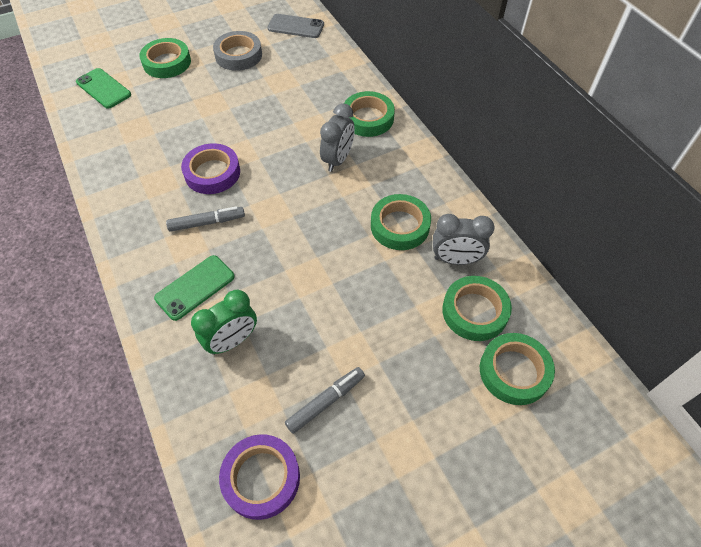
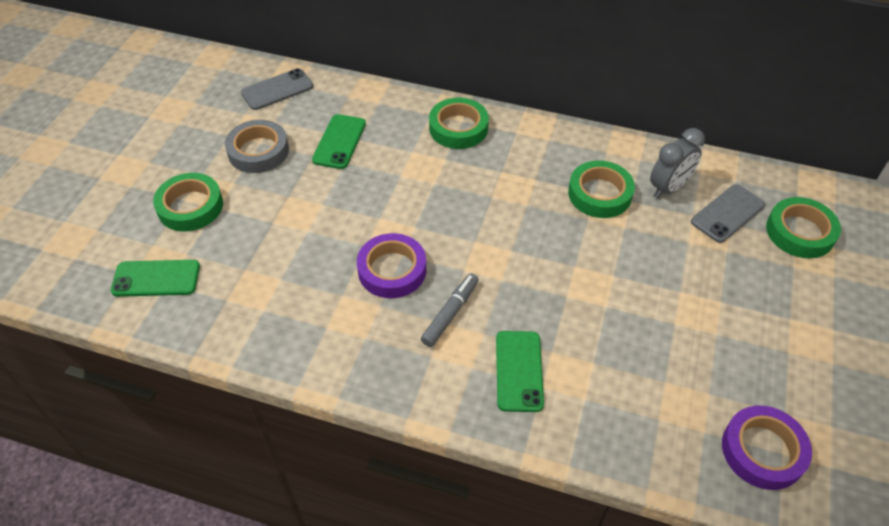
camera: 45 degrees left, 5 degrees down
green clock [191,290,257,355] -> none
grey marker [285,367,365,434] -> none
grey clock [320,103,355,172] -> none
green tape [442,276,512,341] -> grey phone [691,184,765,243]
none -> green phone [312,114,366,169]

